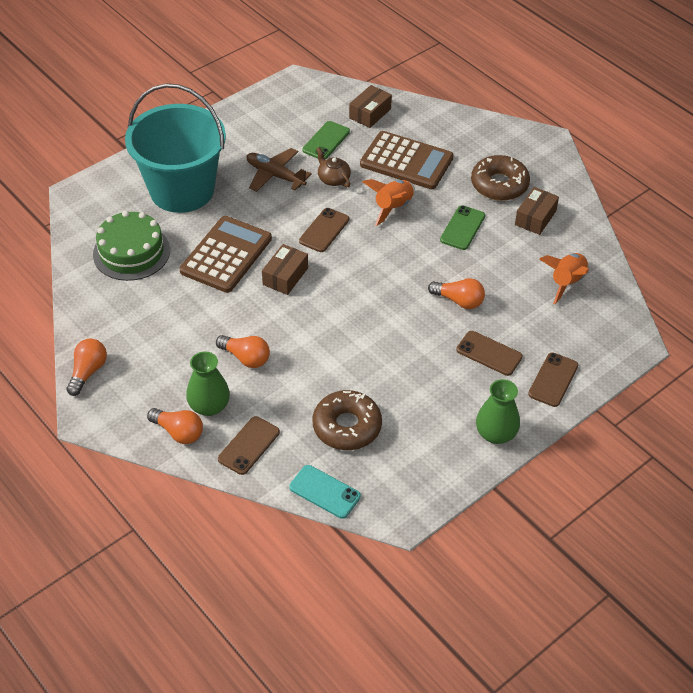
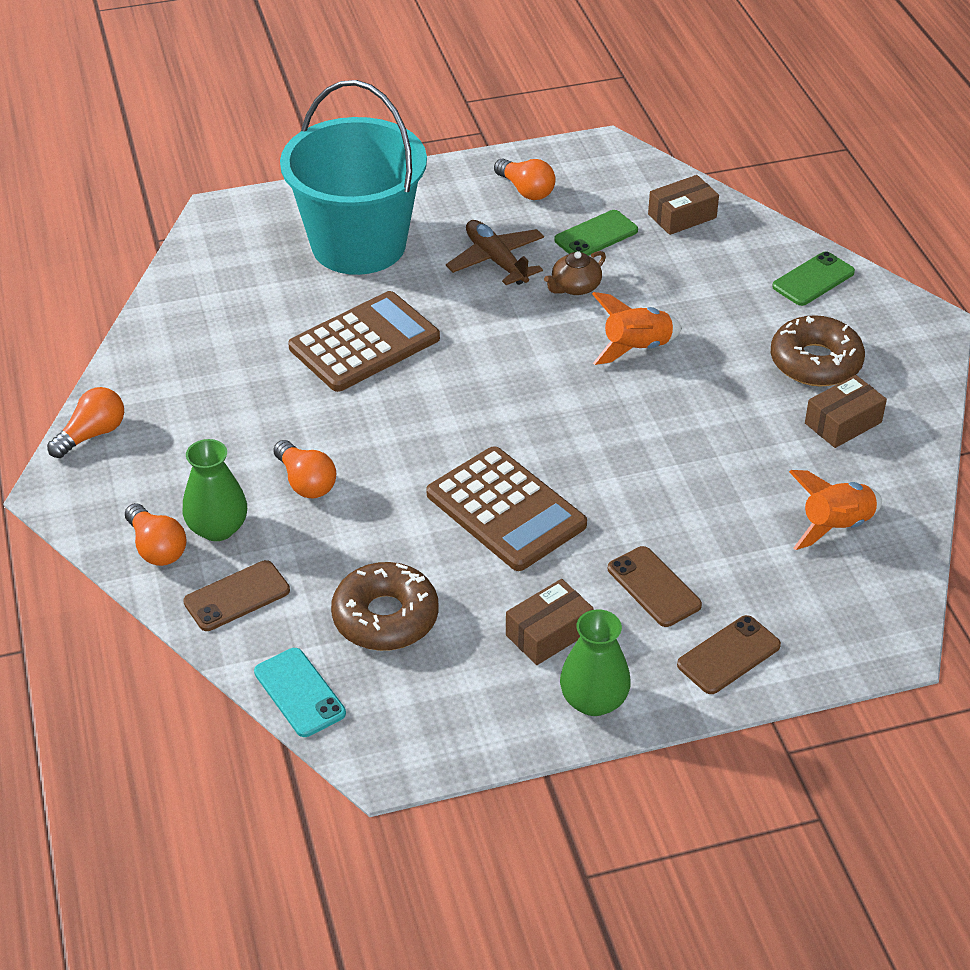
camera: 25 degrees right, 5 degrees down
green cake [93,211,170,281] -> none
brown box [262,244,308,295] -> brown box moved to [506,579,594,665]
brown phone [299,208,349,252] -> none
brown teapot [316,147,351,187] -> brown teapot turned 120 degrees counterclockwise [544,251,606,295]
brown calculator [360,131,454,189] -> brown calculator moved to [426,446,587,571]
orange light bulb [428,278,485,309] -> orange light bulb moved to [494,158,555,200]
green phone [440,205,485,250] -> green phone moved to [772,251,855,306]

